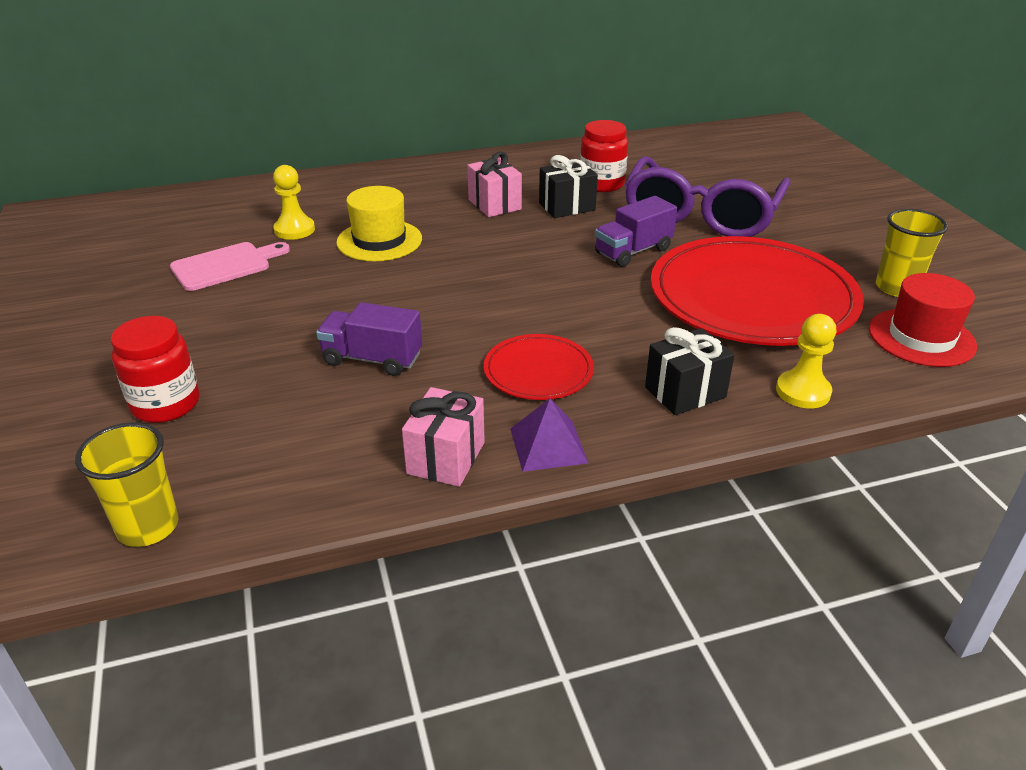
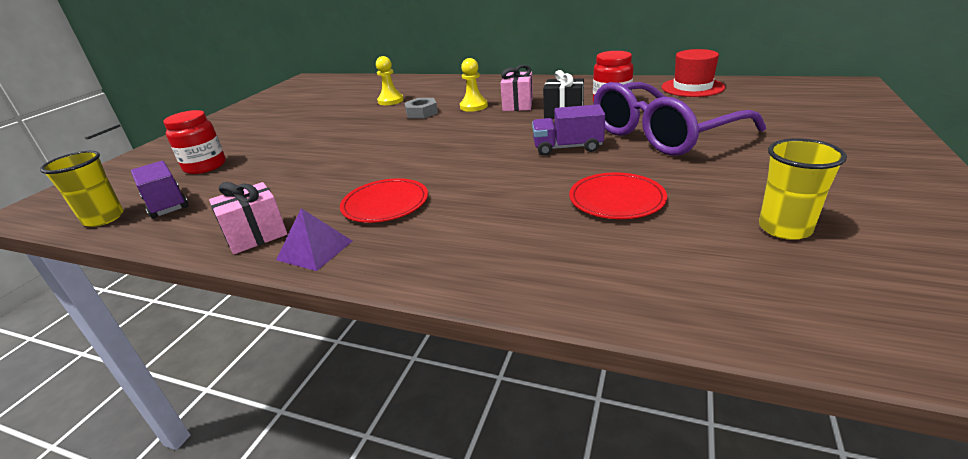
camera: 40 degrees right, 5 degrees down
pink cutting board [170,242,290,291] -> none
purple truck [316,302,422,376] -> purple truck moved to [131,161,189,219]
yellow hat [336,186,422,261] -> grey nut [405,98,438,119]
black gift [645,327,735,415] -> none
red plate [651,236,864,346] -> red plate [569,172,667,219], size x0.47
yellow pawn [776,314,836,408] -> yellow pawn moved to [460,58,488,112]
red hat [869,273,977,367] -> red hat moved to [661,49,725,97]

